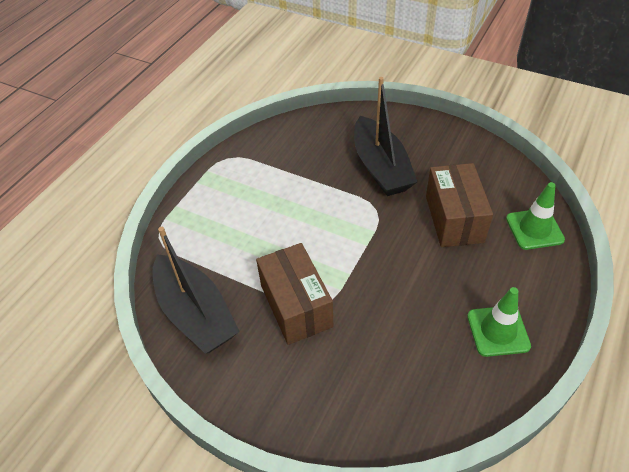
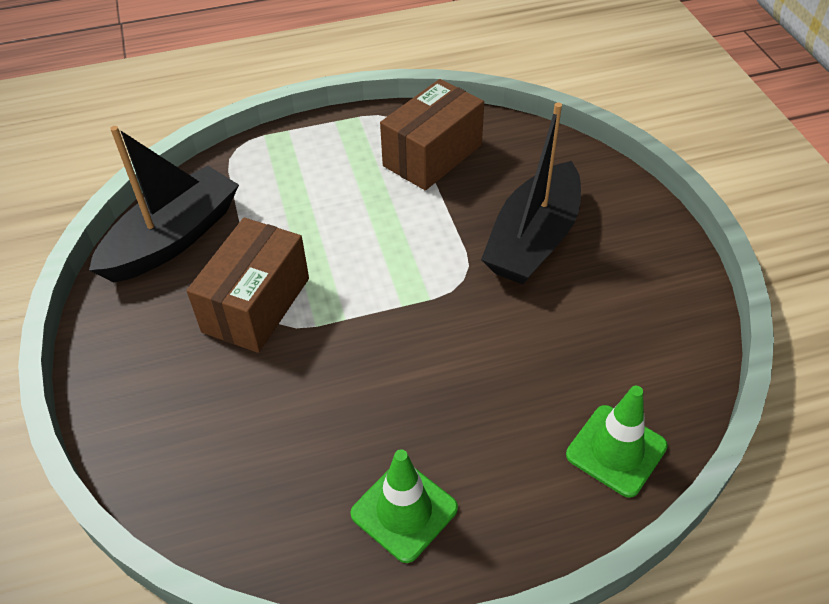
camera: 45 degrees right, 0 degrees up
black boat [153,227,240,354] -> black boat turned 150 degrees counterclockwise [89,126,239,282]
brown box [426,163,493,247] -> brown box moved to [380,79,484,190]

